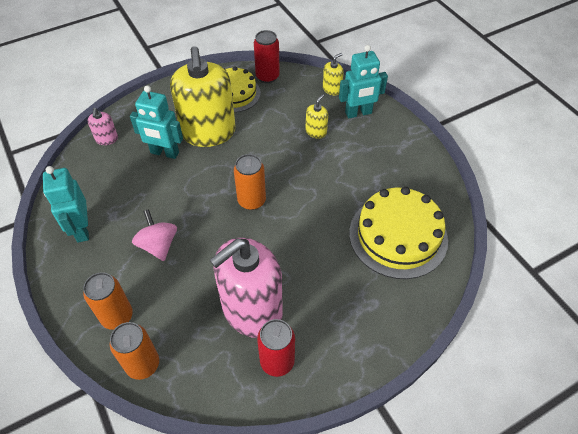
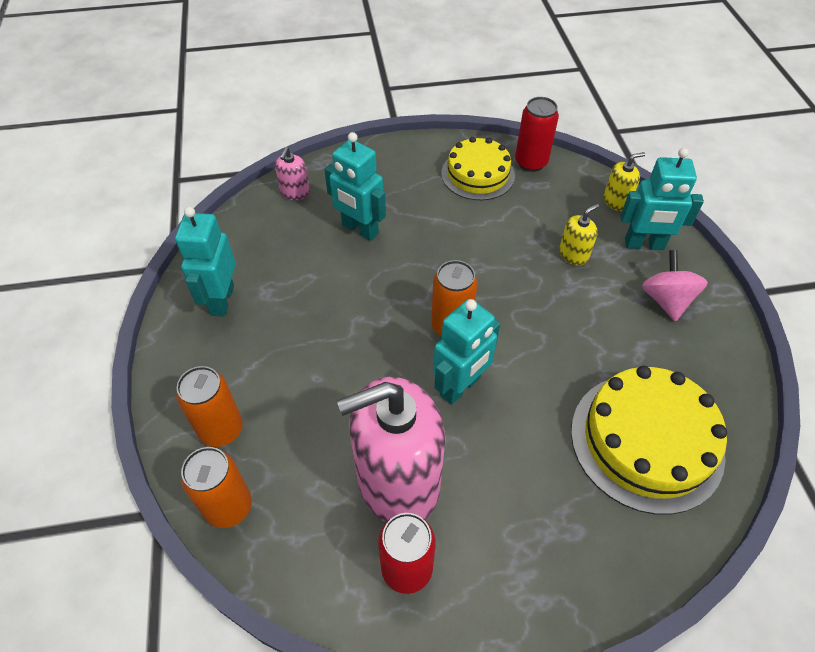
camera: 20 degrees right, 0 degrees up
pink spinning top [132,209,177,261] -> pink spinning top moved to [642,250,708,321]
yellow soap dispenser [170,46,236,147] -> none
none -> turquoise robot [433,299,500,405]

